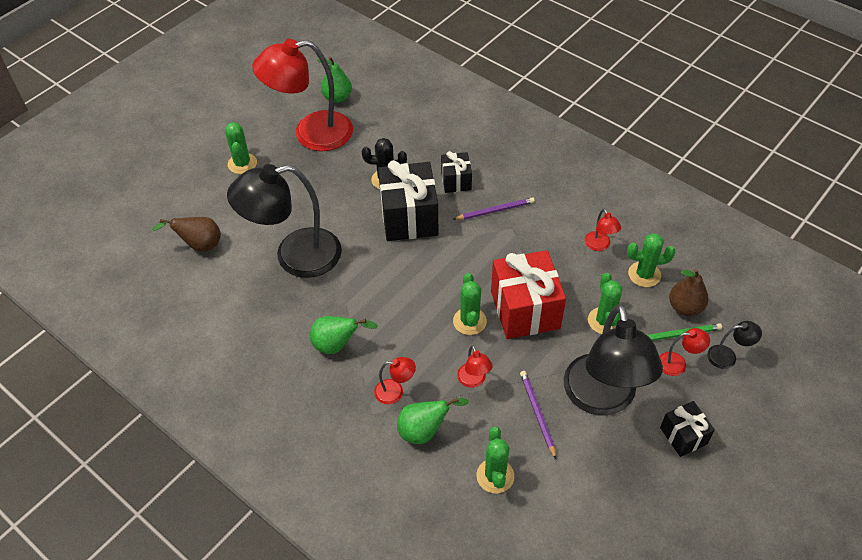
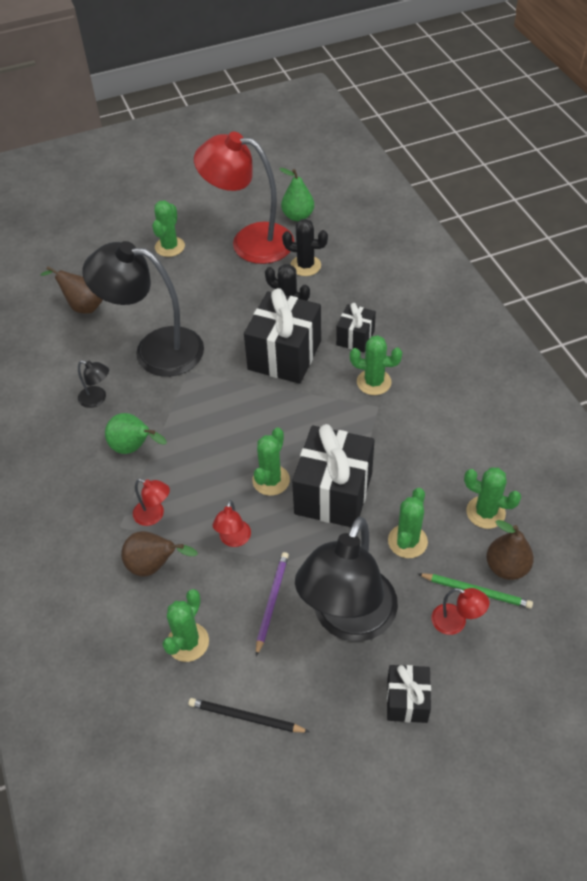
camera: 30 degrees right, 0 degrees up
green pear [397,398,469,444] -> brown pear [121,531,198,577]
purple pencil [452,197,535,220] -> green cactus [350,335,402,395]
red gift [491,250,566,339] -> black gift [292,424,374,527]
red lamp [584,209,621,251] -> none
black lamp [707,321,762,369] -> black lamp moved to [78,360,109,408]
none -> black pencil [188,698,310,733]
none -> black cactus [282,219,328,276]

